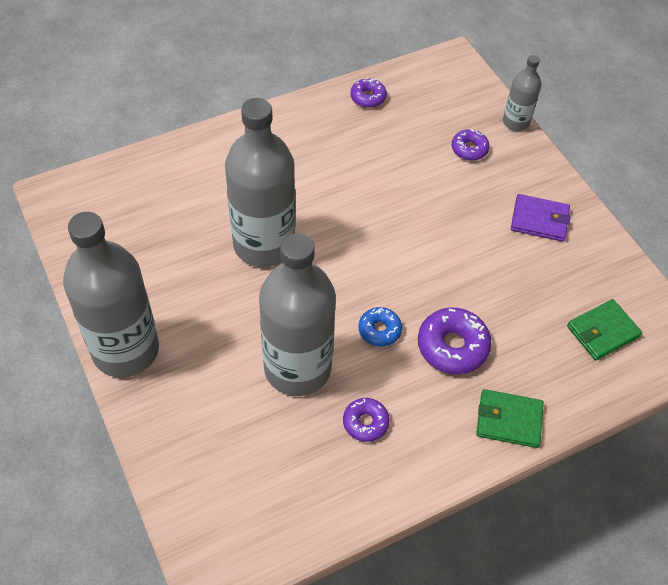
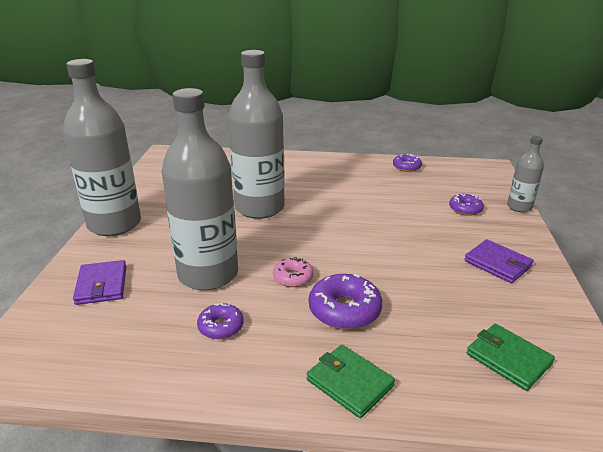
camera: 35 degrees right, 25 degrees down
blue donut [358,307,402,347] -> pink donut [273,257,313,287]
green wallet [567,299,642,361] -> green wallet turned 45 degrees clockwise [467,324,555,391]
none -> purple wallet [73,260,126,305]

